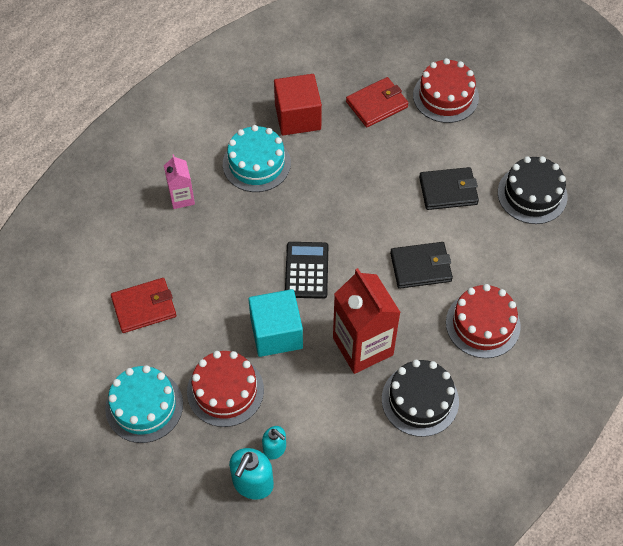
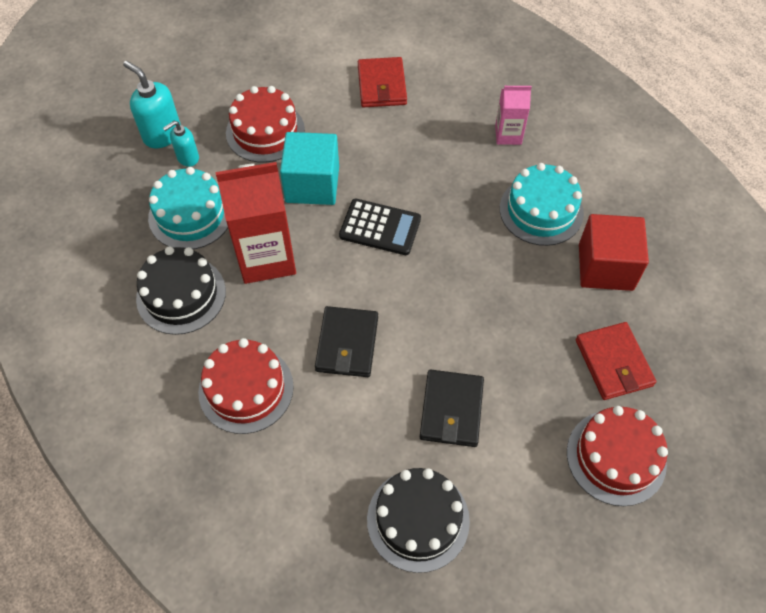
camera: 105 degrees right, 0 degrees up
turquoise cake [105,365,183,443] -> turquoise cake moved to [148,167,228,249]

